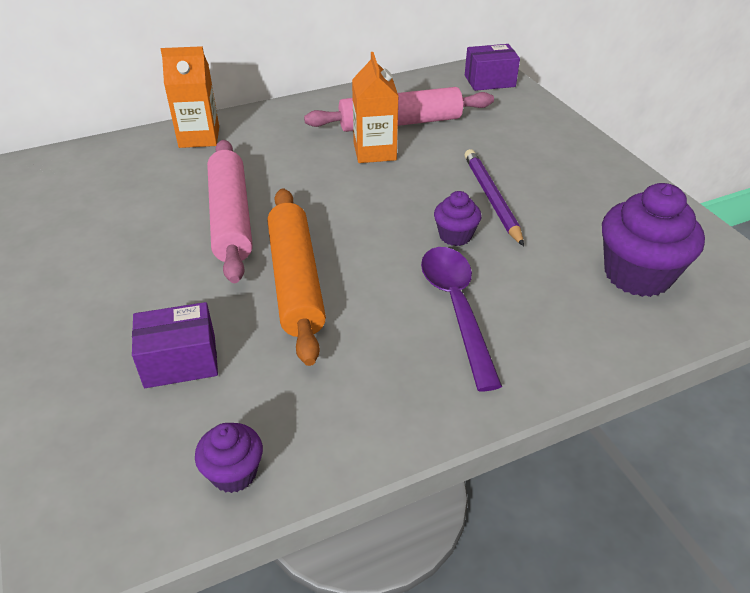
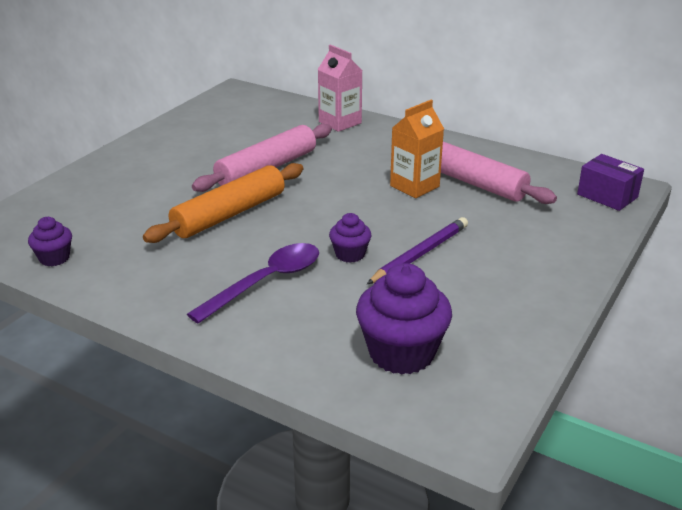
camera: 55 degrees right, 10 degrees down
purple box [132,302,218,388] -> none
orange carton [161,46,219,148] -> pink carton [318,45,362,132]

